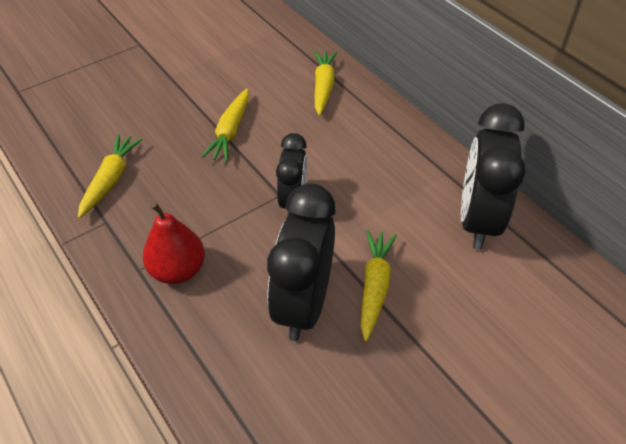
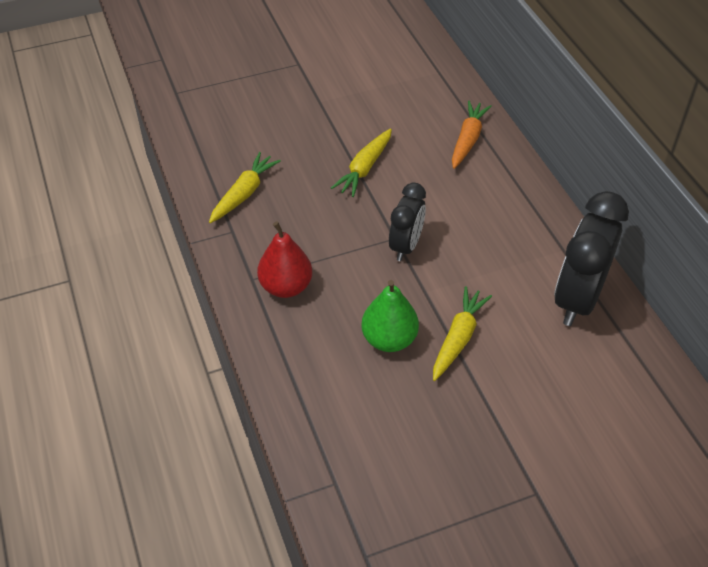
camera: 15 degrees right, 0 degrees up
black clock [267,184,336,341] -> green pear [361,280,419,352]
yellow carrot [314,50,337,116] -> orange carrot [452,100,492,169]

